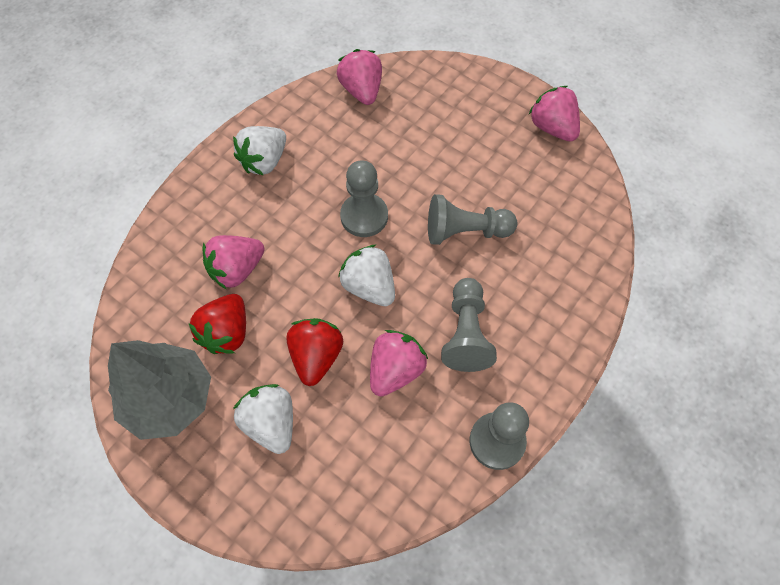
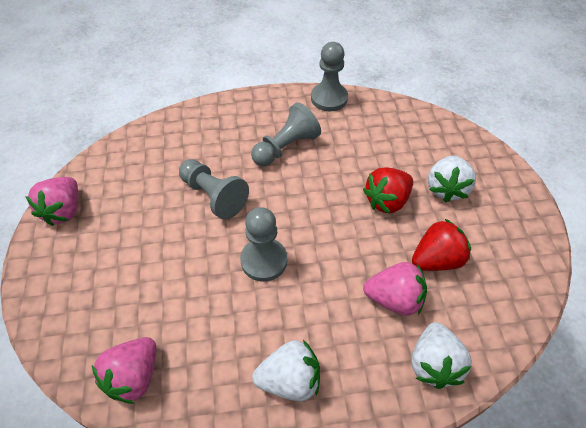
camera: 135 degrees left, 10 degrees down
grey tree [108,340,211,440] -> none
white strawberry [338,245,395,306] -> white strawberry moved to [411,322,472,389]
pink strawberry [370,330,428,397] -> none

